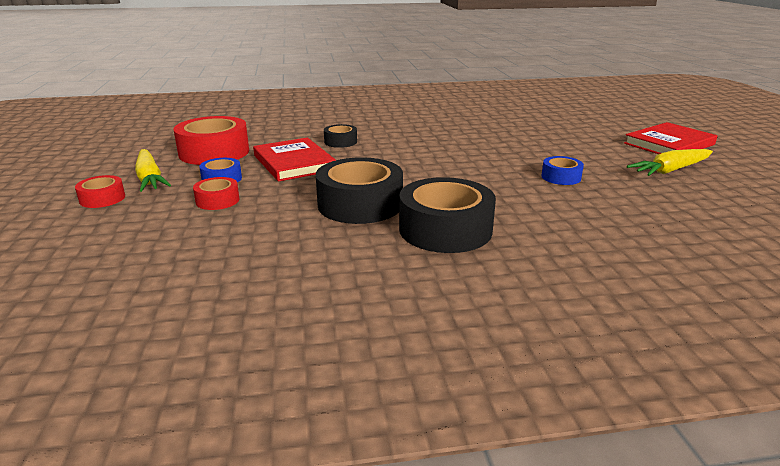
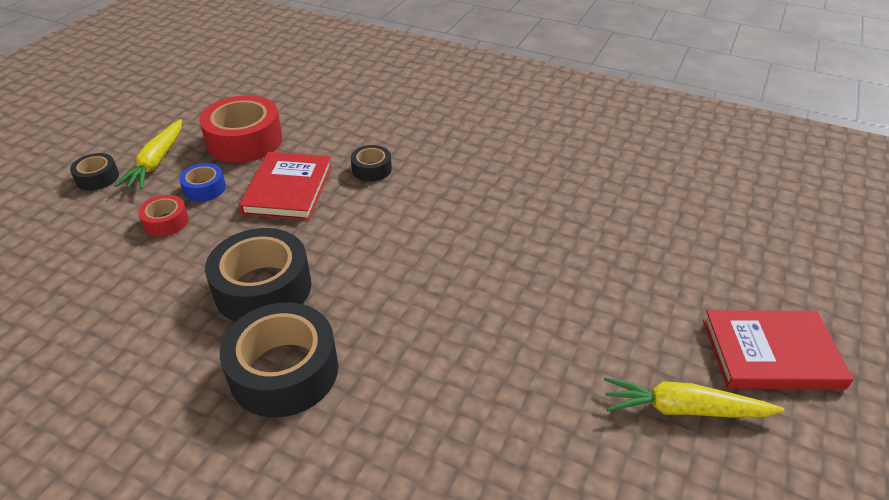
camera: 35 degrees right, 15 degrees up
red tape [75,175,125,208] -> black tape [70,153,119,191]
blue tape [541,156,584,185] -> none

